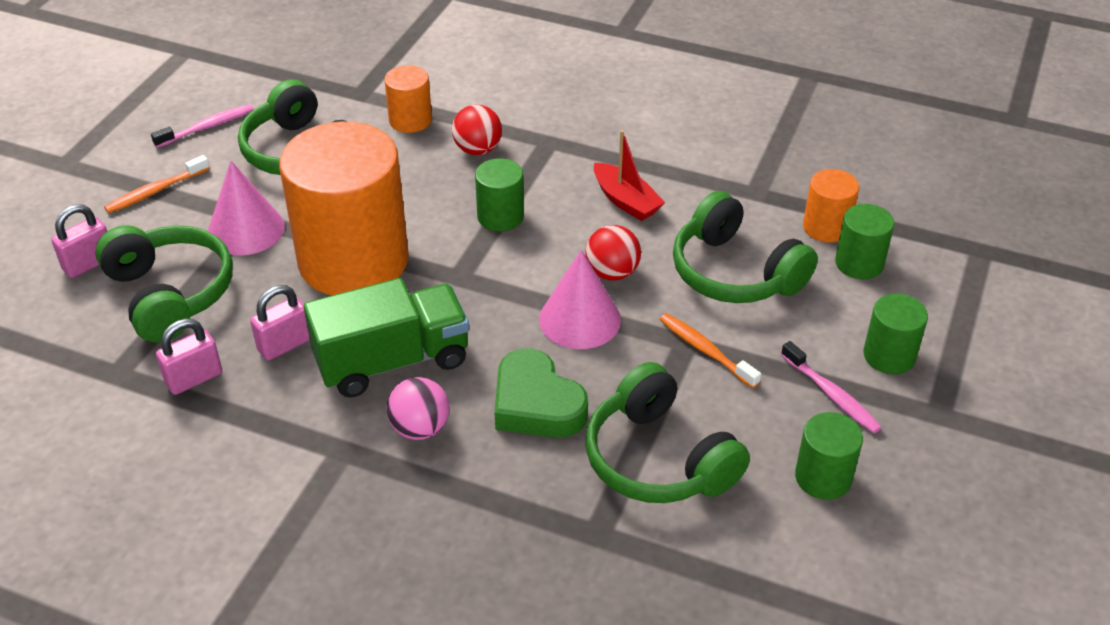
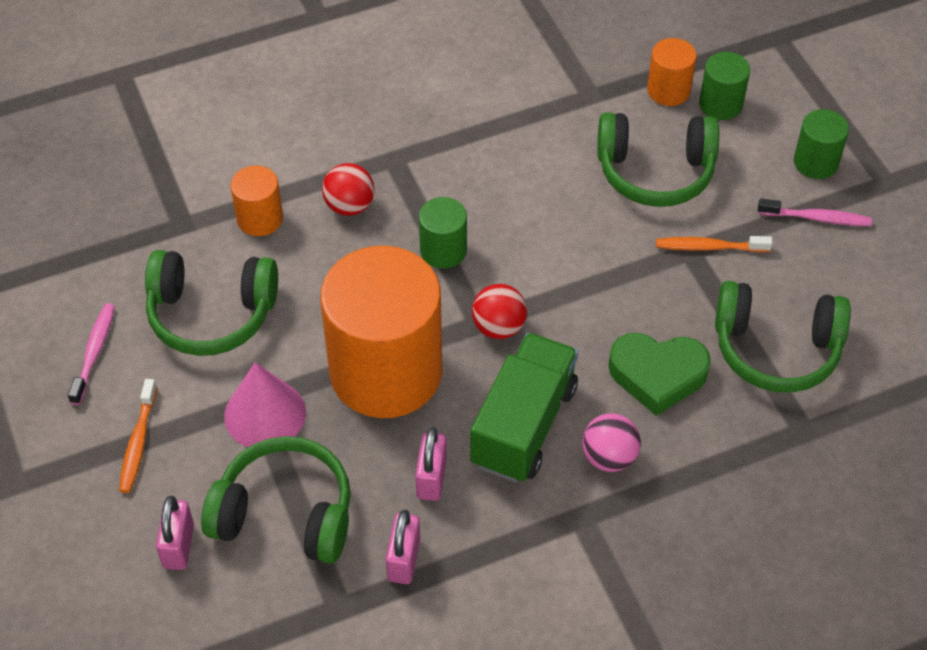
camera: 45 degrees left, 10 degrees up
pink cone [539,250,621,349] -> none
red ball [585,225,641,281] -> red ball moved to [472,284,527,339]
red boat [594,130,665,221] -> none
green cylinder [795,412,863,500] -> none

